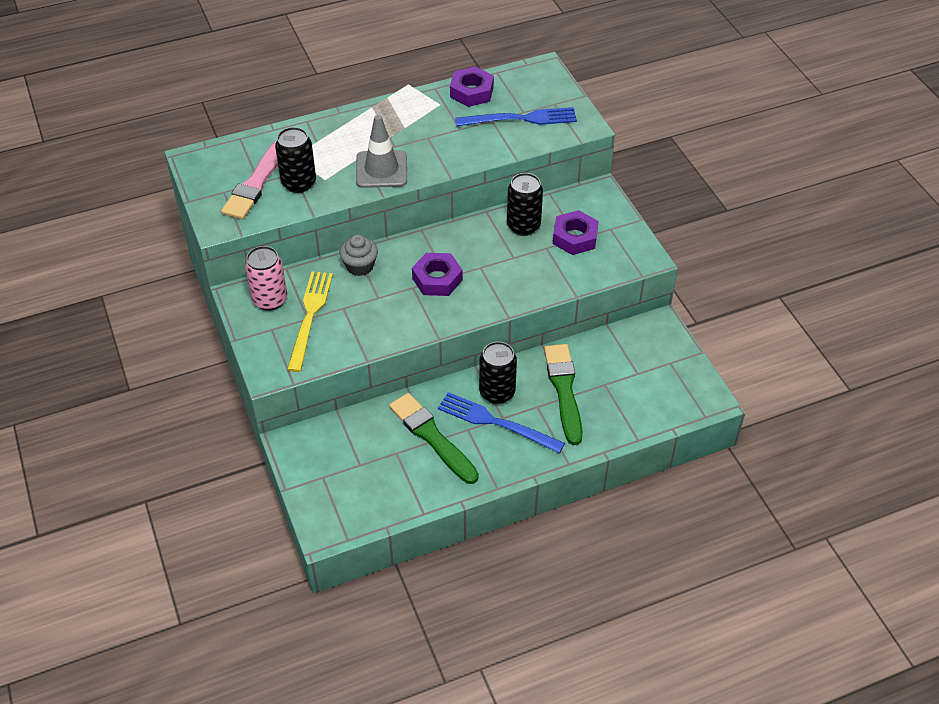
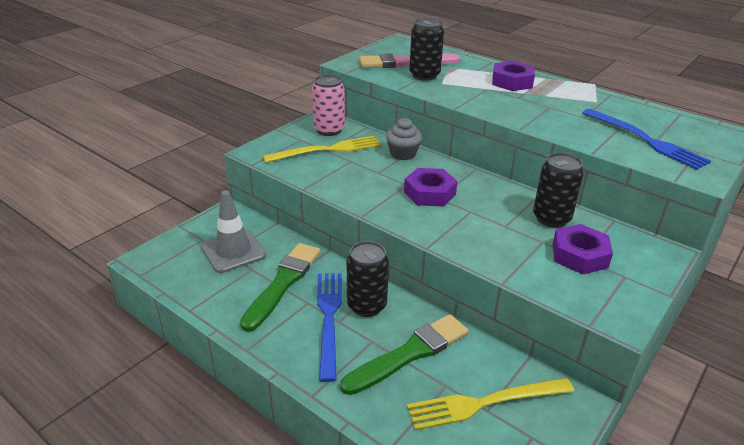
camera: 60 degrees right, 15 degrees down
grey traffic cone [356,115,407,188] -> grey traffic cone moved to [201,191,266,273]
purple nut [450,66,494,107] -> purple nut moved to [492,61,535,91]
none -> yellow fork [407,378,574,430]

